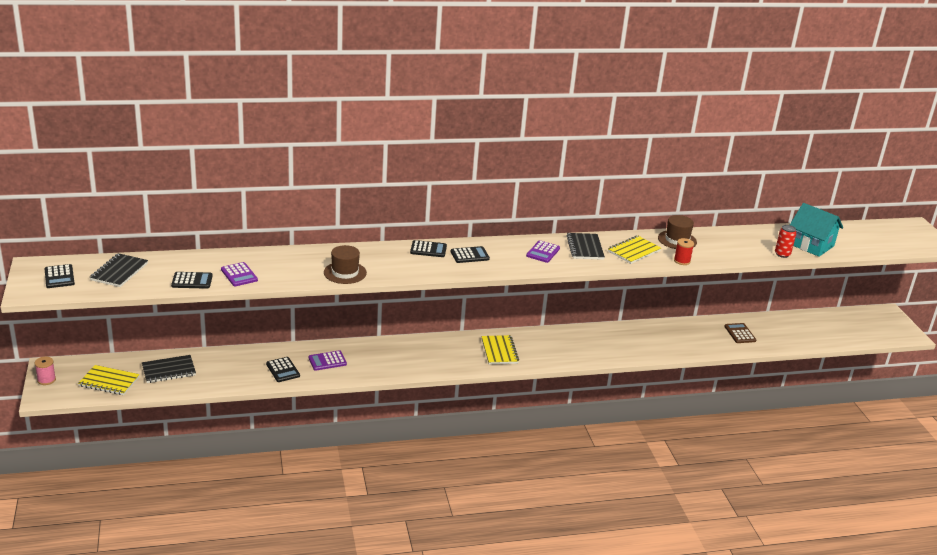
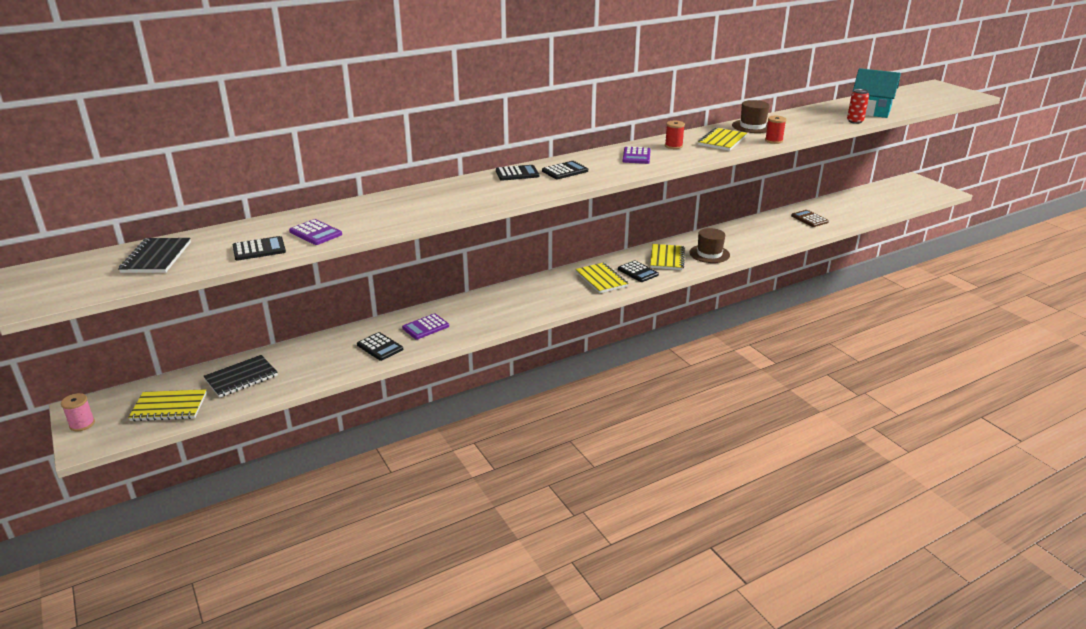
camera: 15 degrees left, 0 degrees up
black calculator [44,264,75,288] -> black calculator moved to [618,260,659,282]
brown hat [324,245,367,284] -> brown hat moved to [689,228,730,263]
black notebook [566,233,605,260] -> red spool [665,121,685,149]
none -> yellow notebook [650,244,685,270]

